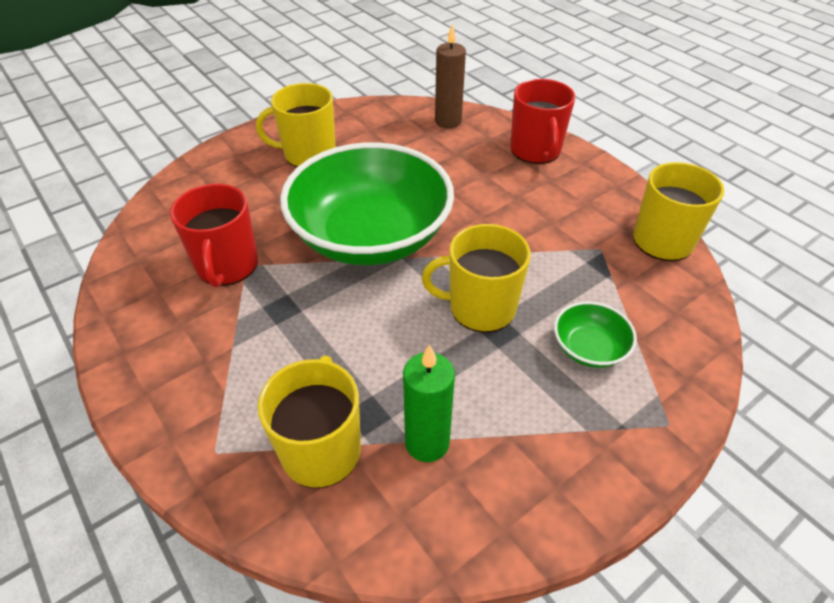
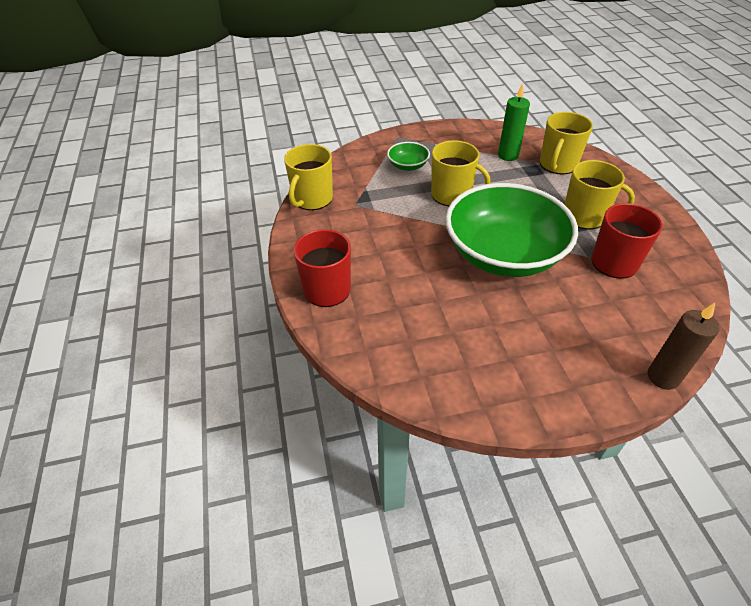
camera: 155 degrees left, 0 degrees up
yellow mug [256,83,336,167] -> yellow mug moved to [564,160,635,229]
brown candle [435,24,466,128] -> brown candle moved to [647,303,720,390]

